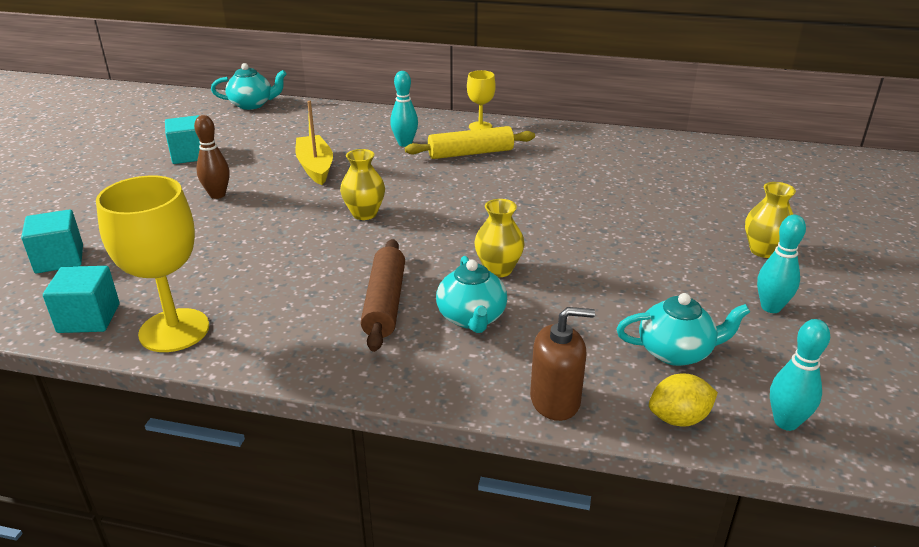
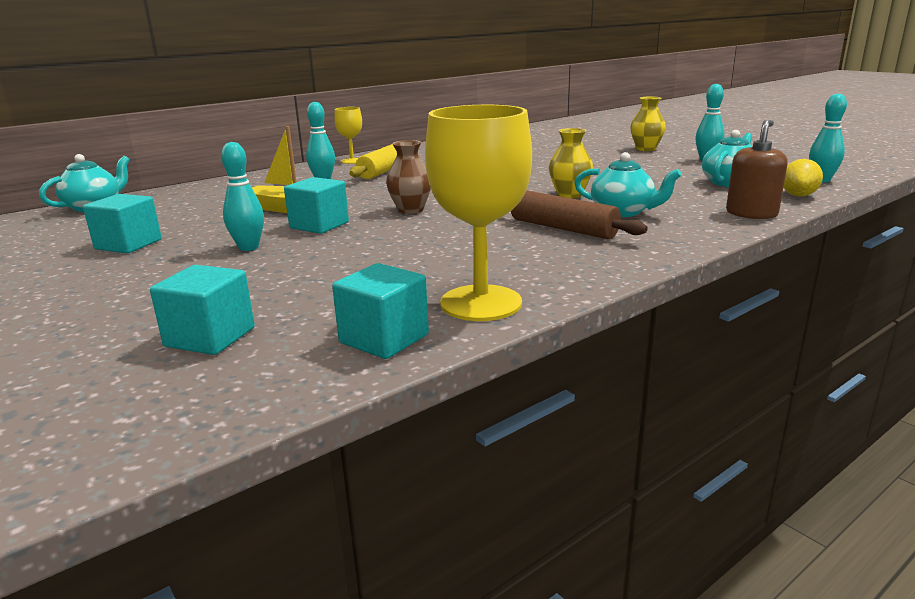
camera: 50 degrees left, 10 degrees down
brown bowling pin [194,115,230,199] -> turquoise bowling pin [221,142,264,251]
yellow vase [340,149,385,220] -> brown vase [386,140,431,214]
none -> turquoise cube [284,177,349,234]

